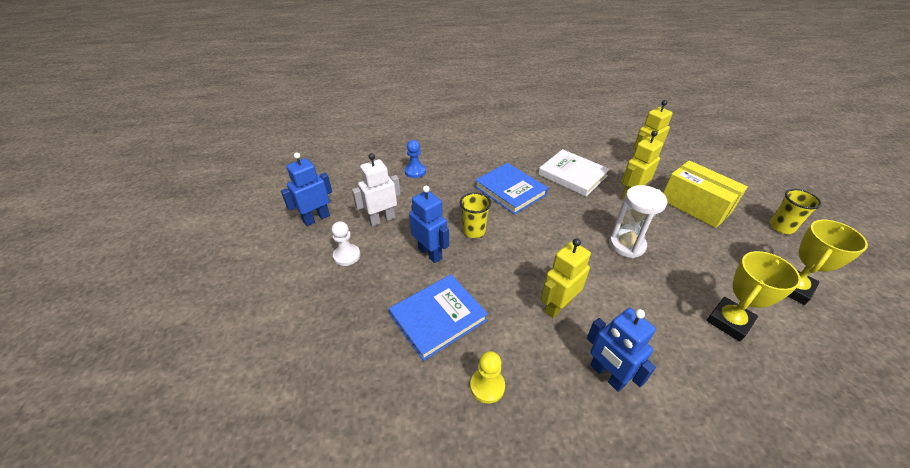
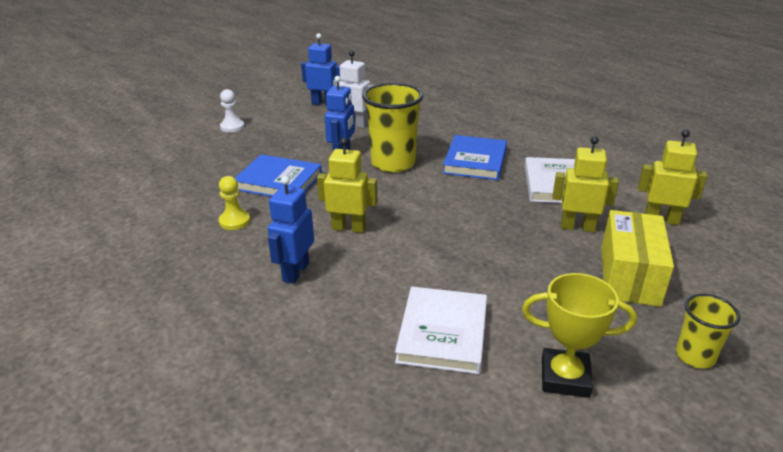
camera: 55 degrees right, 10 degrees down
white pawn [332,221,360,266] -> white pawn moved to [220,89,245,132]
blue pawn [405,140,426,178] -> none
yellow cup [460,192,491,238] -> yellow cup [362,83,423,173], size x1.83
white hourglass [609,185,667,258] -> none
yellow trophy [706,251,801,341] -> white book [395,287,487,374]

